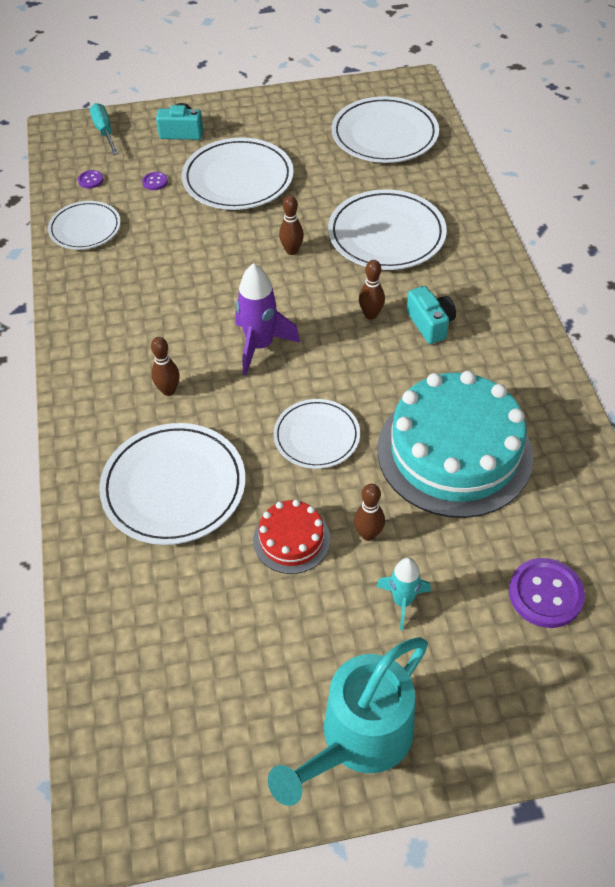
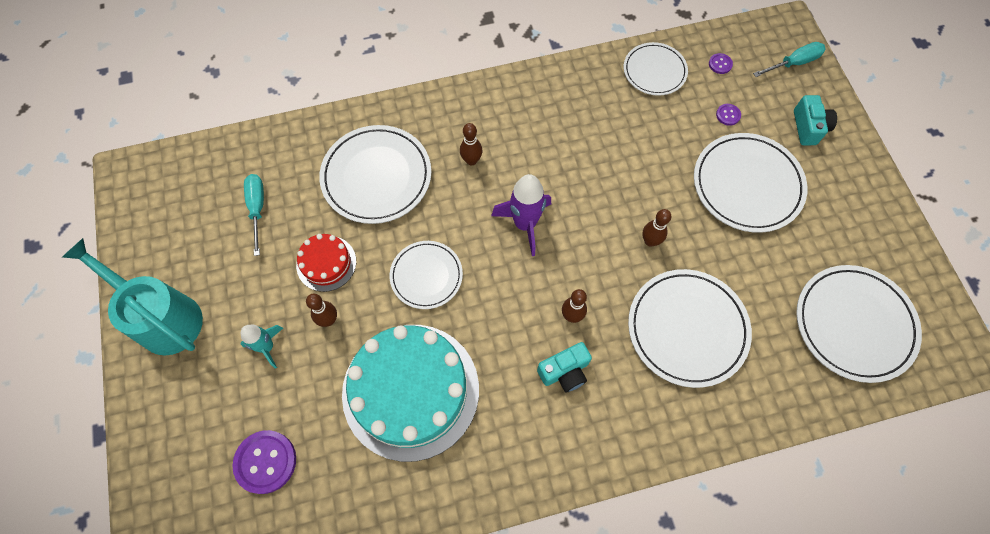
camera: 85 degrees right, 15 degrees up
none -> turquoise screwdriver [244,174,264,256]

